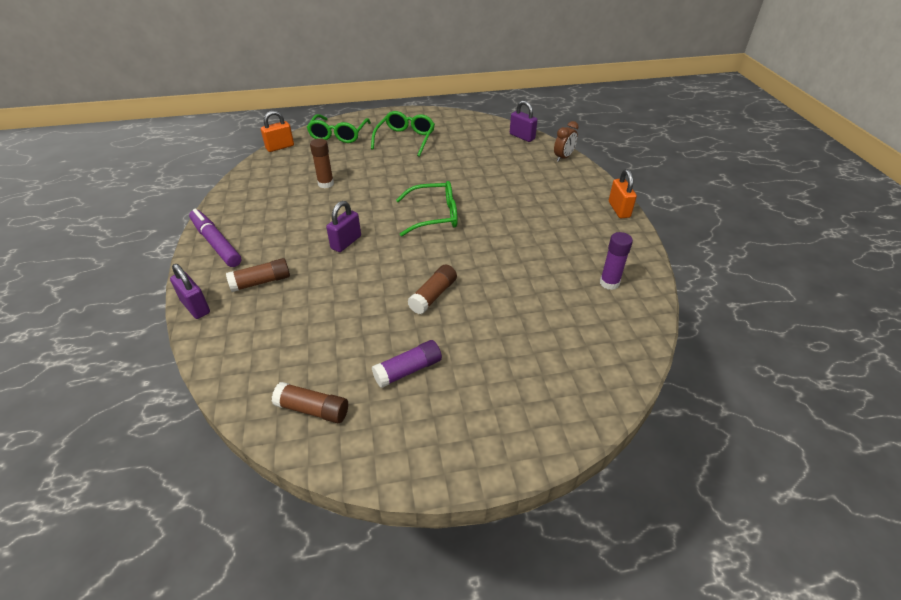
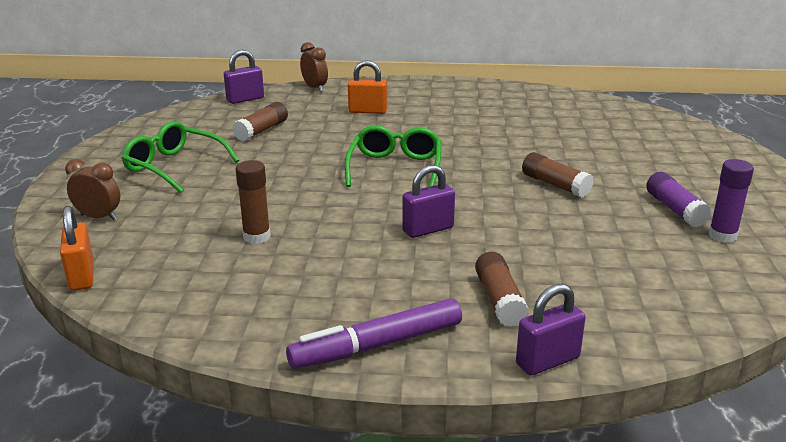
camera: 75 degrees left, 15 degrees down
brown glue stick [272,382,348,423] -> brown glue stick moved to [232,102,288,141]
green glasses [307,114,371,143] -> brown clock [65,159,120,221]
purple padlock [326,201,361,252] -> purple padlock turned 75 degrees counterclockwise [402,165,455,238]
purple glue stick [600,232,633,290] -> purple glue stick moved to [709,159,754,243]
orange padlock [609,169,637,218] -> orange padlock moved to [348,60,387,114]

